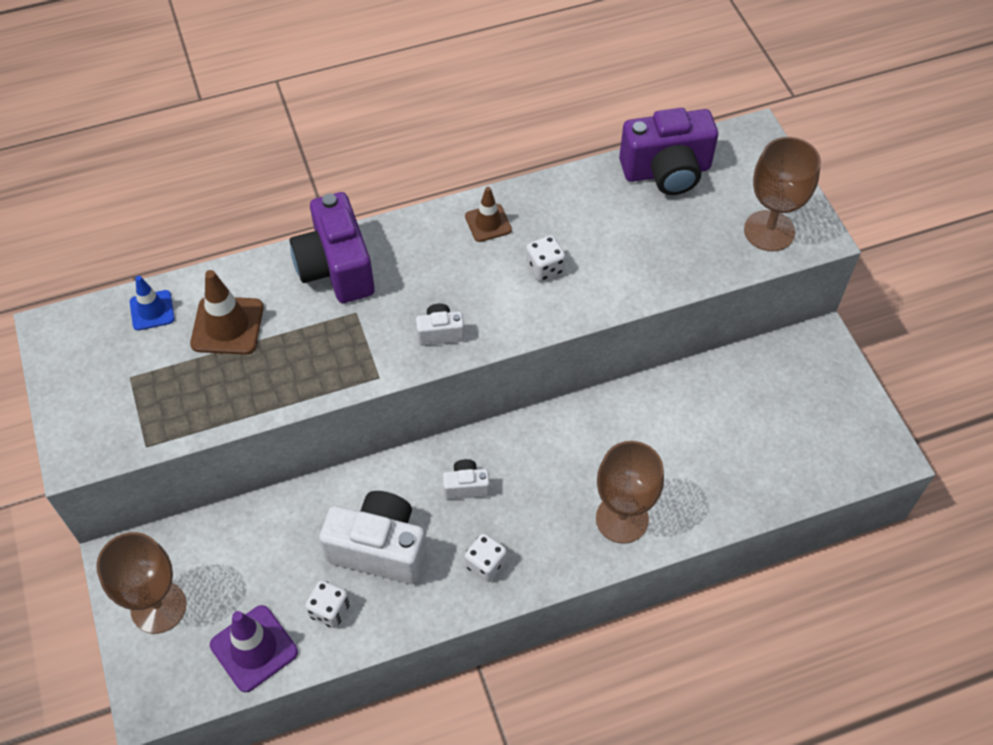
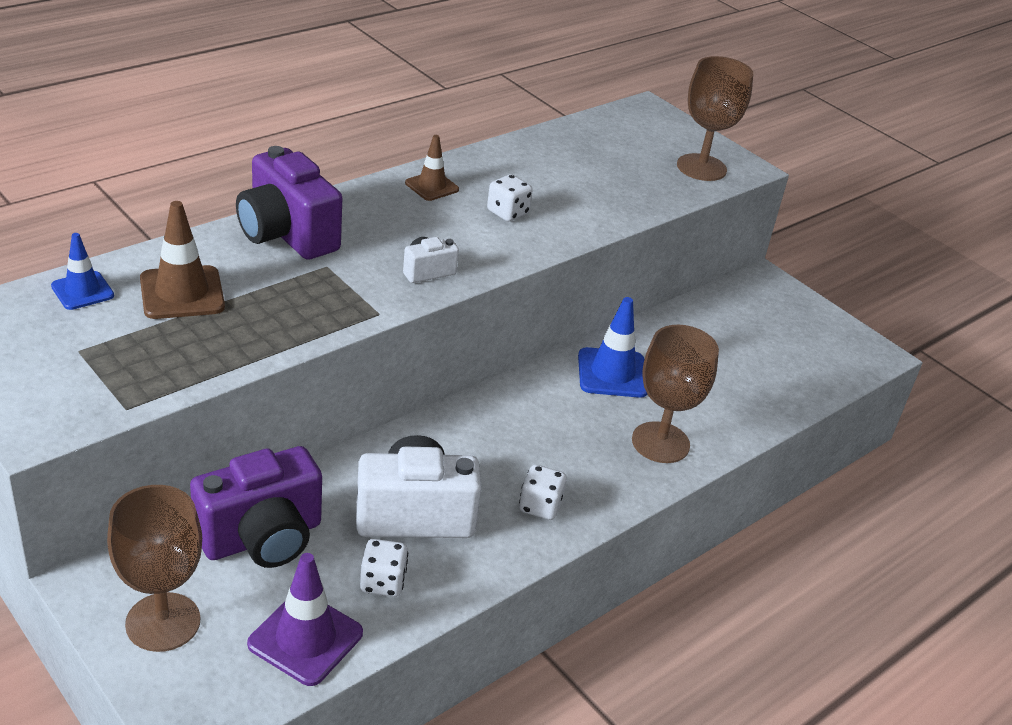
camera: 25 degrees left, 20 degrees down
white camera [443,459,490,500] -> none
purple camera [619,108,718,195] -> purple camera moved to [190,446,322,568]
none -> blue traffic cone [578,297,647,398]

